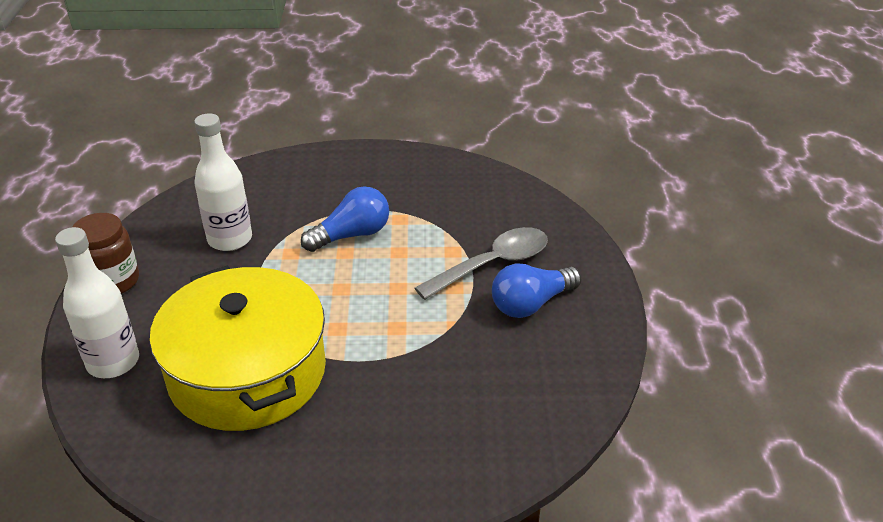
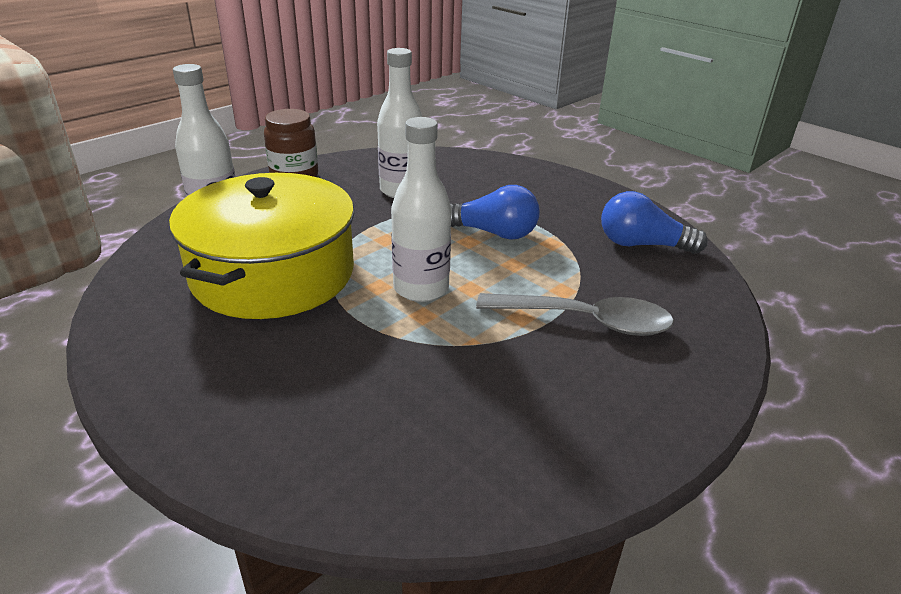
camera: 45 degrees right, 5 degrees down
blue light bulb [492,263,582,318] -> blue light bulb moved to [601,191,708,254]
none -> white bottle [391,117,451,302]

